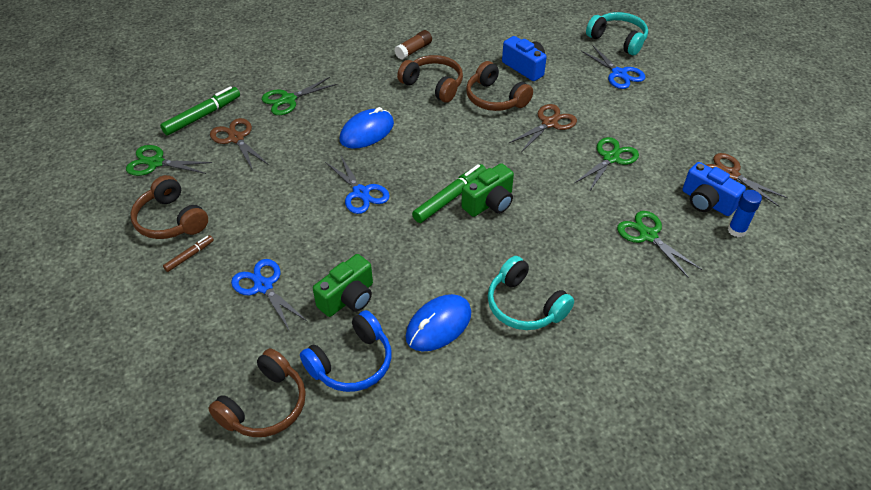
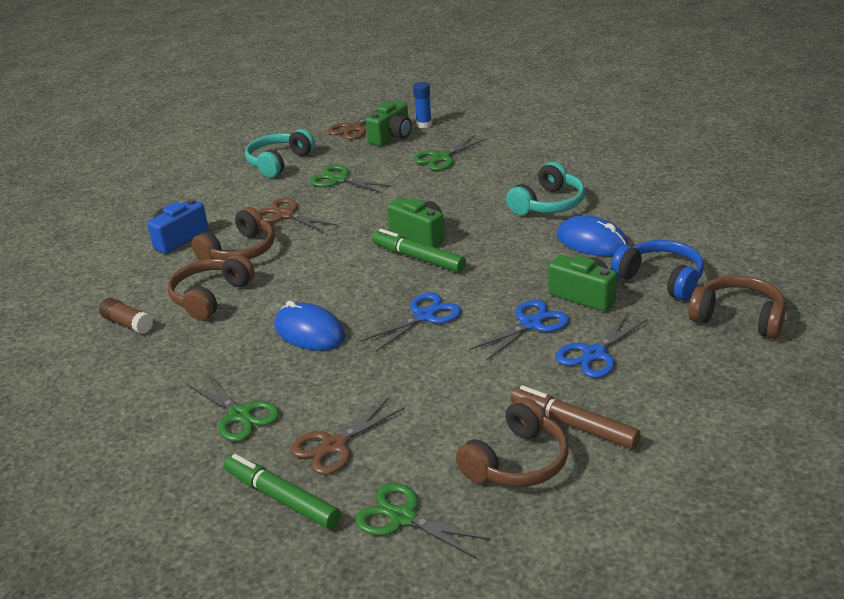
camera: 95 degrees left, 15 degrees down
green scissors [126,145,212,176] -> green scissors turned 120 degrees clockwise [355,483,491,559]
brown marker [163,235,214,272] -> brown marker [510,385,641,449], size x1.83
blue scissors [581,45,645,89] -> blue scissors moved to [469,300,569,361]
turquoise headphones [586,12,648,56] -> turquoise headphones moved to [245,129,315,178]
blue camera [682,162,746,216] -> green camera [365,101,412,146]

